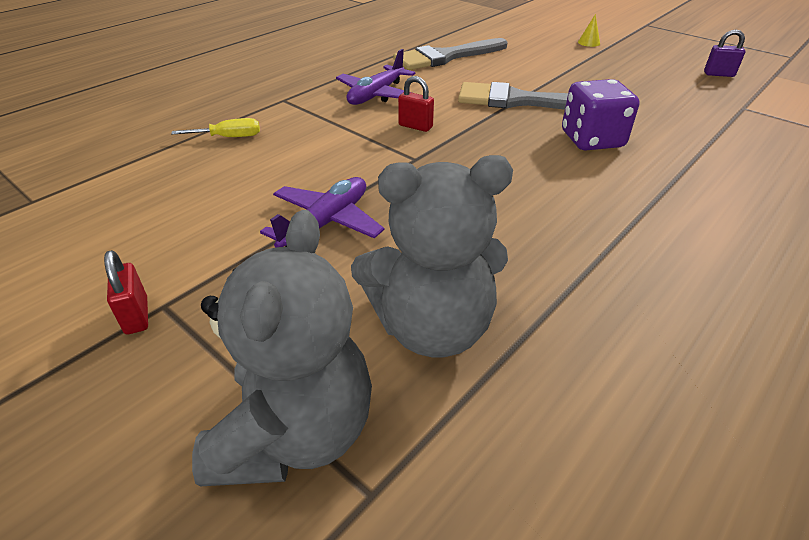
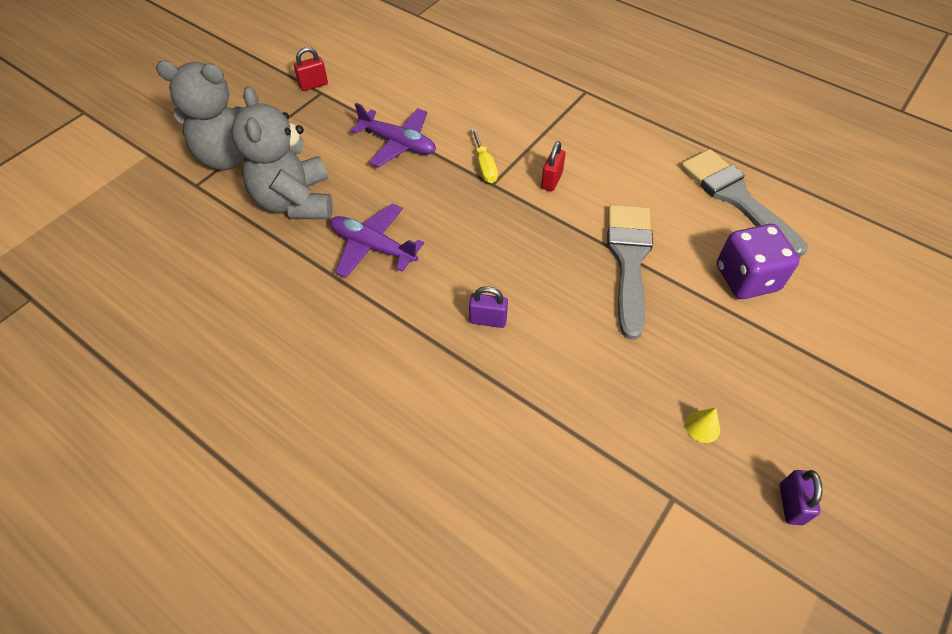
camera: 85 degrees right, 15 degrees up
yellow screwdriver [171,118,260,137] -> yellow screwdriver moved to [471,128,498,183]
purple plane [336,49,415,105] -> purple plane moved to [330,203,424,278]
purple dice [562,79,639,151] -> purple dice moved to [717,224,800,299]
yellow cone [578,14,600,47] -> yellow cone moved to [685,408,720,443]
none -> purple padlock [469,286,508,328]

